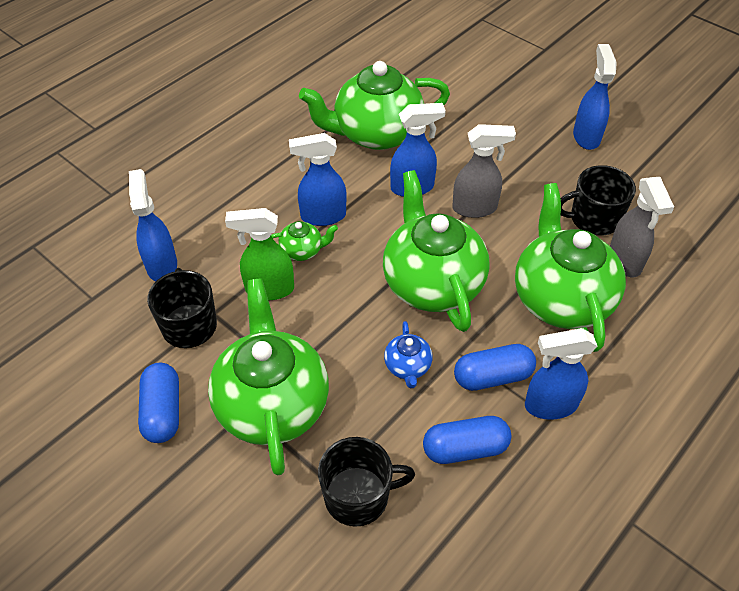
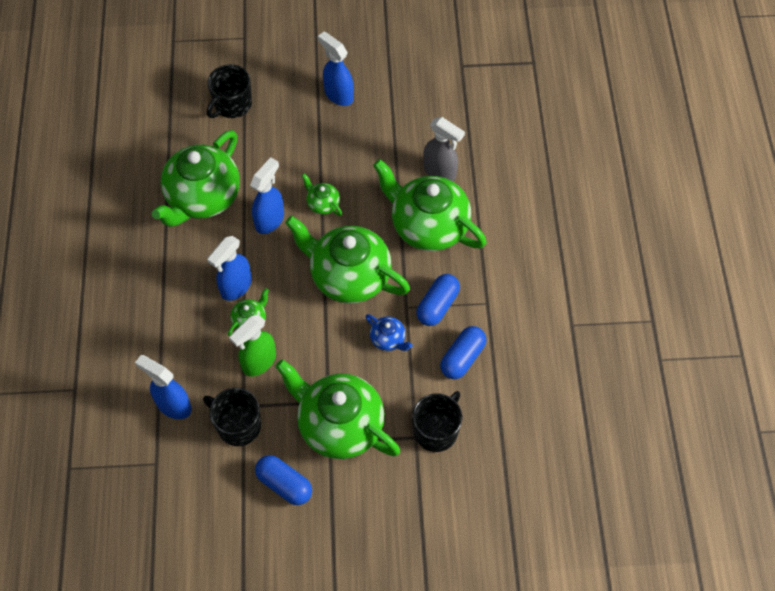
camera: 45 degrees left, 10 degrees up
grey spray bottle [452,124,516,218] -> green teapot [301,173,342,216]
blue spray bottle [525,328,598,420] -> none
black mug [561,165,636,236] -> black mug moved to [207,64,252,118]

